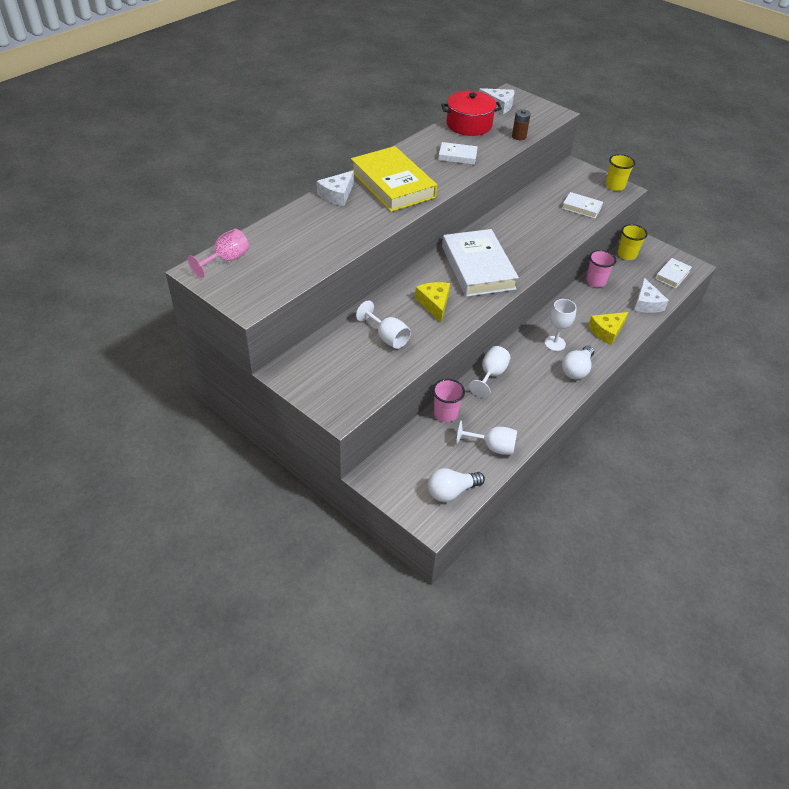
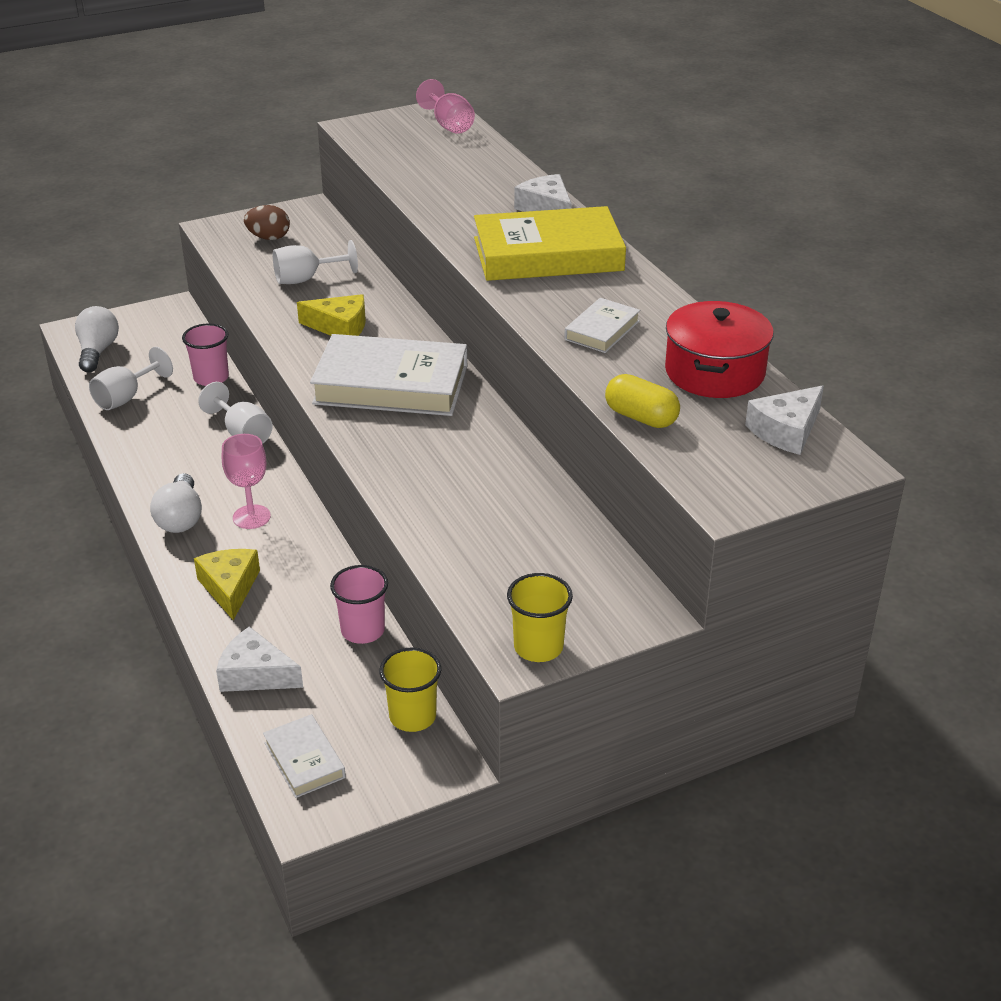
camera: 115 degrees right, 10 degrees down
brown battery [512,109,531,140] -> yellow capsule [605,374,680,428]
white goblet [545,299,577,351] -> pink goblet [222,434,271,529]
white book [562,192,603,219] -> none
white light bulb [562,345,594,380] -> white light bulb turned 150 degrees counterclockwise [150,473,202,533]
none -> brown egg [244,205,290,240]

